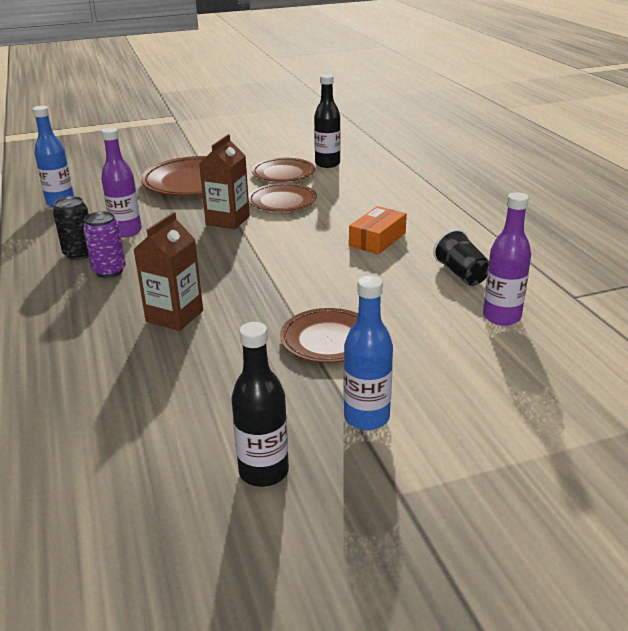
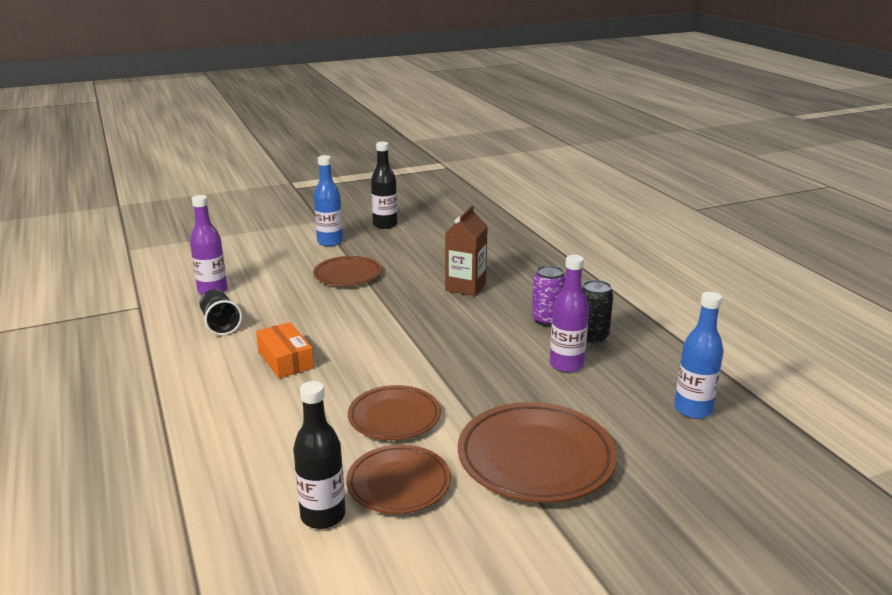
camera: 175 degrees right, 5 degrees down
brown carton [199,134,250,229] -> none
orange box [349,206,407,254] -> orange box turned 60 degrees counterclockwise [256,322,314,378]

